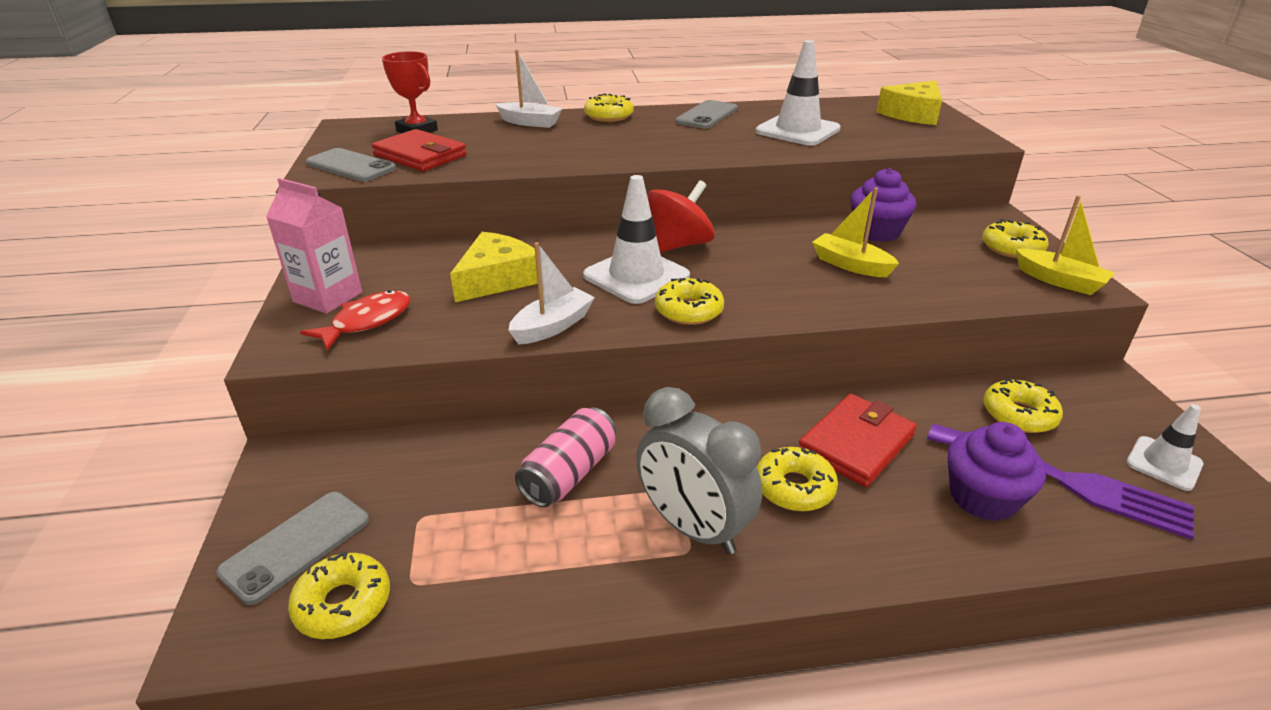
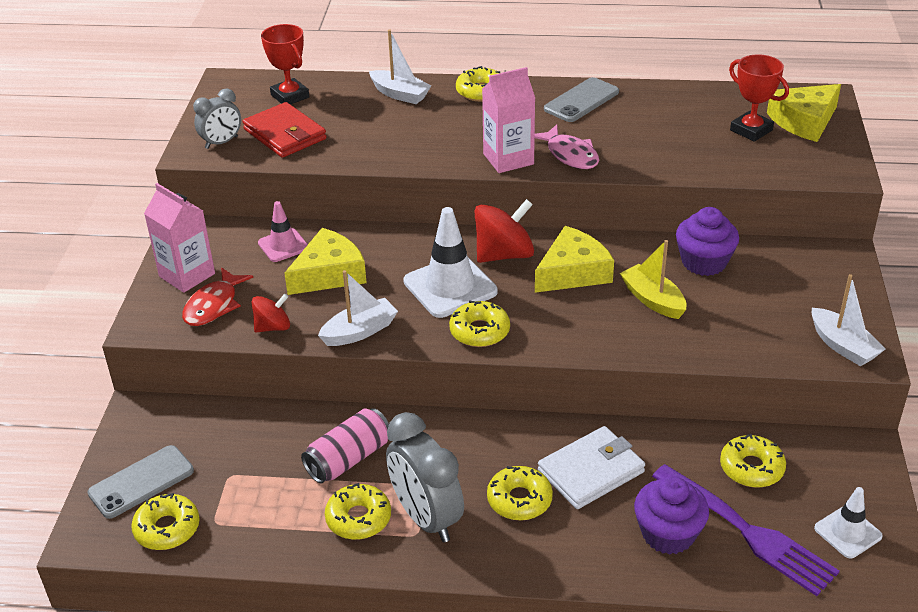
camera: 15 degrees right, 5 degrees up
red fish [300,290,411,351] -> red fish turned 150 degrees clockwise [182,267,253,326]
grey phone [306,148,396,181] -> grey clock [193,88,241,149]
white traffic cone [756,40,841,146] -> none
red wallet [799,394,917,487] -> white wallet [538,426,645,509]
yellow donut [982,219,1048,258] -> yellow donut moved to [325,483,391,540]
yellow boat [1016,195,1115,295] -> white boat [812,274,886,366]
none -> red spinning top [252,294,290,333]
none -> pink traffic cone [258,201,308,262]
none -> pink carton [482,67,535,173]
none -> pink fish [535,125,599,169]
none -> yellow cheese [535,226,614,293]
none -> red trophy [729,54,789,142]

